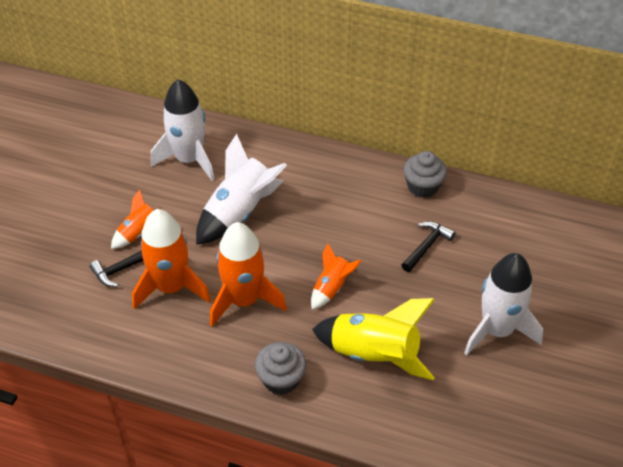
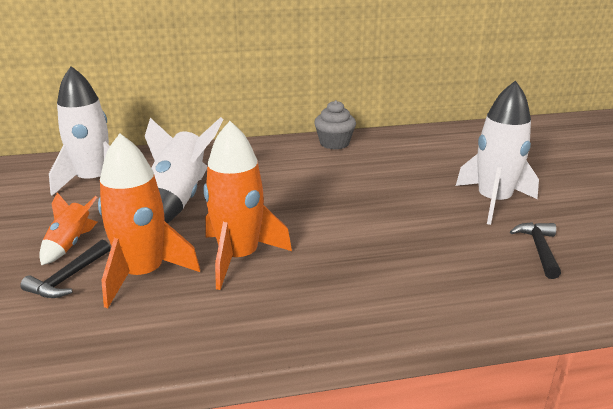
camera: 30 degrees left, 20 degrees down
grey cupcake [255,342,307,395] -> none
orange rocket [311,243,361,310] -> none
yellow rocket [312,298,435,380] -> none
black hammer [402,221,456,272] -> black hammer moved to [510,222,561,279]

